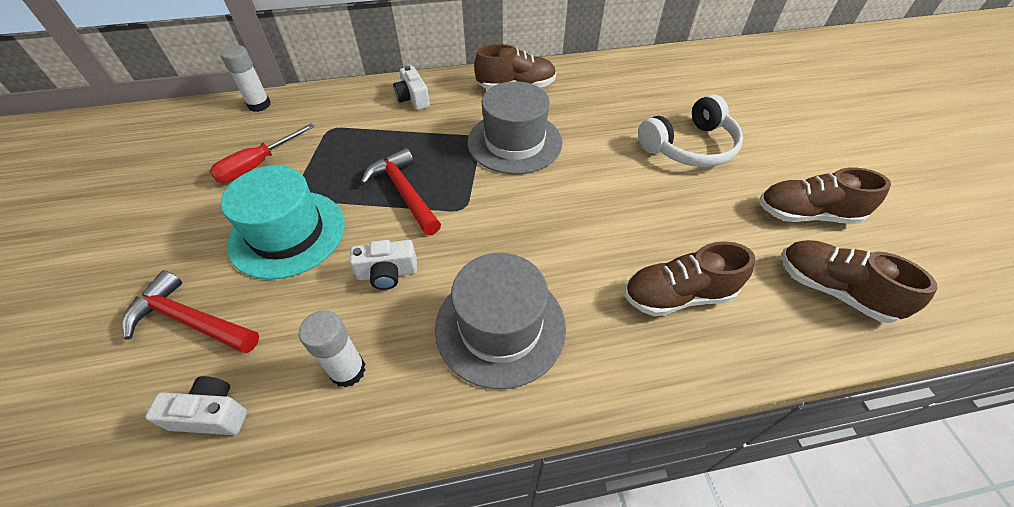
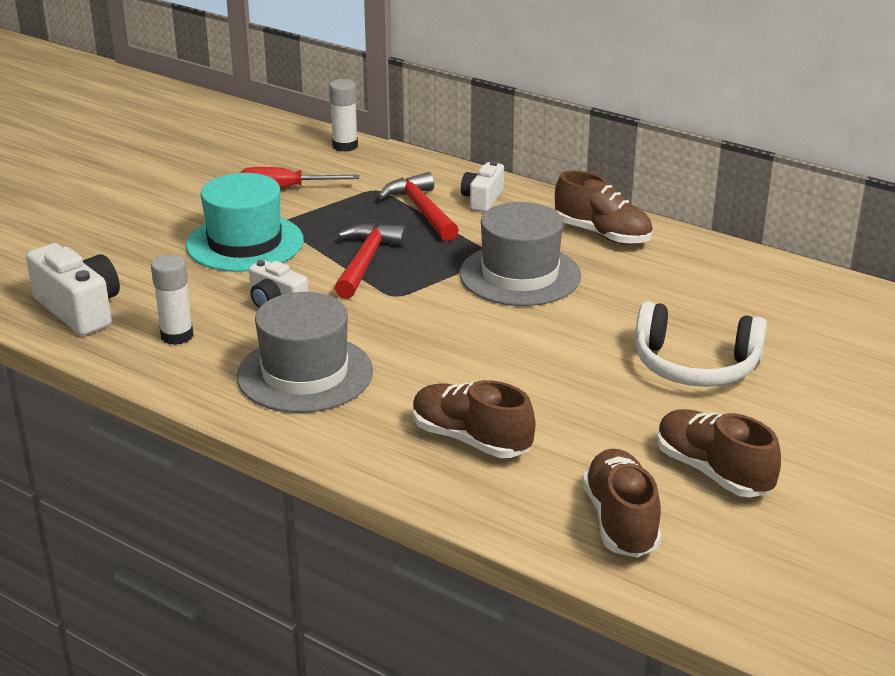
camera: 45 degrees right, 20 degrees down
red hammer [122,270,259,354] -> red hammer moved to [378,172,459,241]
white camera [145,376,247,435] -> white camera [26,243,120,336], size x1.62

